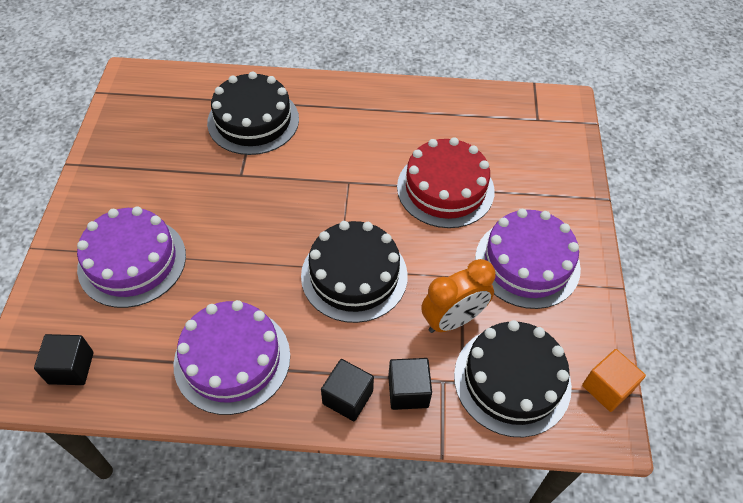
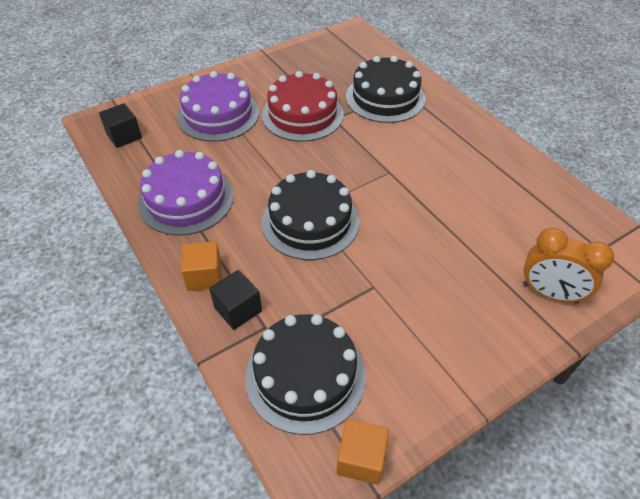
camera: 55 degrees right, 5 degrees down
black cube [321,359,374,421] -> orange cube [181,241,222,291]
red cake [397,137,494,228] -> red cake moved to [262,71,344,142]
orange clock [421,259,496,333] -> orange clock moved to [523,228,614,304]
purple cake [475,209,581,309] -> none

